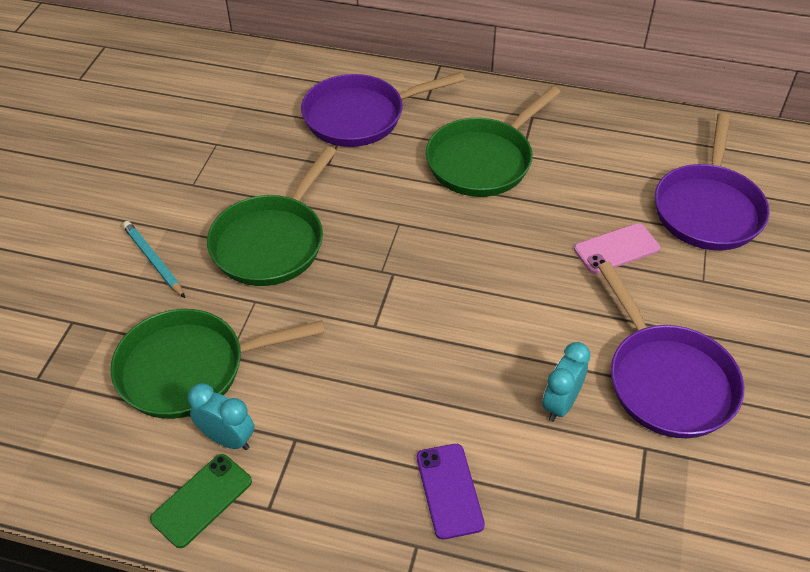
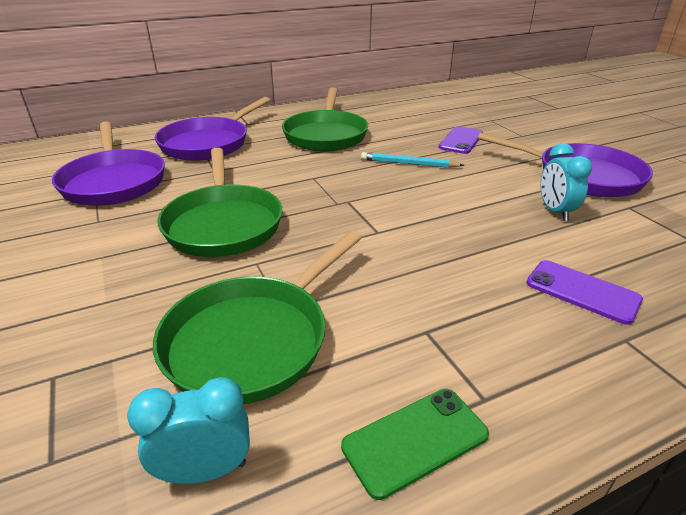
camera: 40 degrees left, 15 degrees down
turquoise pencil [123,221,185,298] -> turquoise pencil moved to [361,152,464,168]
green phone [150,454,252,548] -> green phone turned 60 degrees clockwise [341,389,489,500]
turquoise clock [188,383,254,450] -> turquoise clock moved to [127,377,250,484]
pink phone [574,223,660,274] -> purple phone [438,126,483,154]
purple pan [655,113,770,250] -> purple pan moved to [52,121,165,206]

